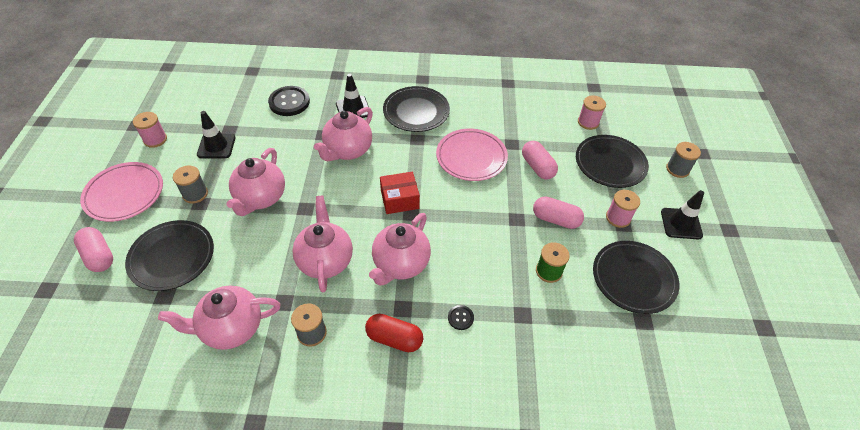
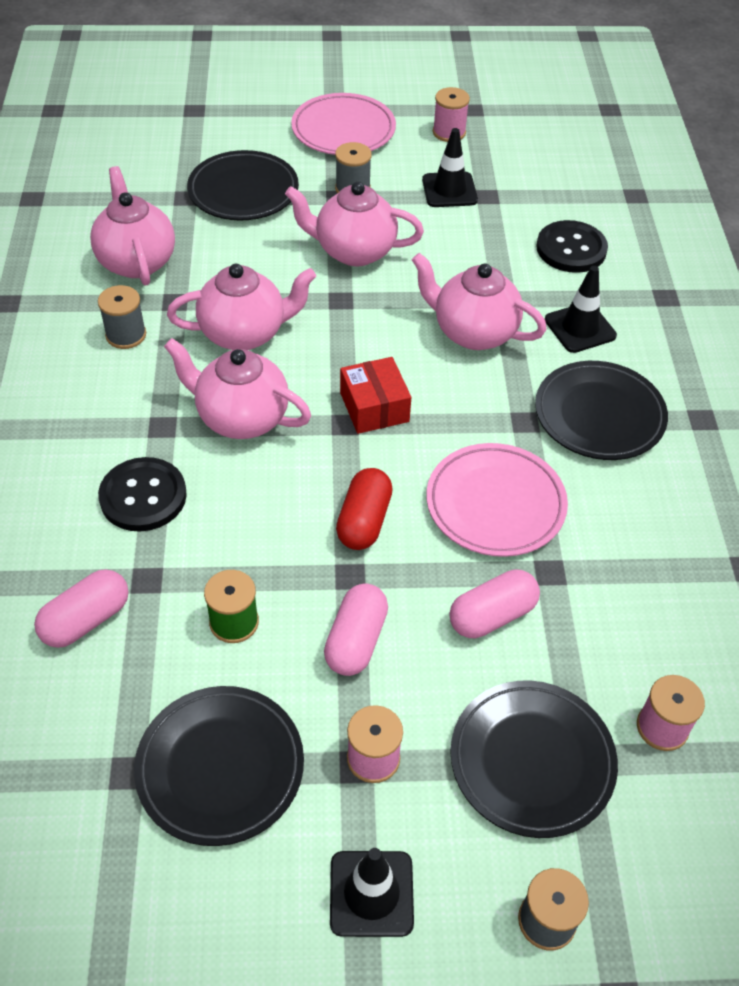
camera: 85 degrees right, 0 degrees up
pink capsule [74,227,113,272] -> pink capsule moved to [34,569,129,648]
red capsule [365,314,423,352] -> red capsule moved to [336,468,393,550]
black button [448,305,474,330] -> black button [98,457,187,531], size x2.07

